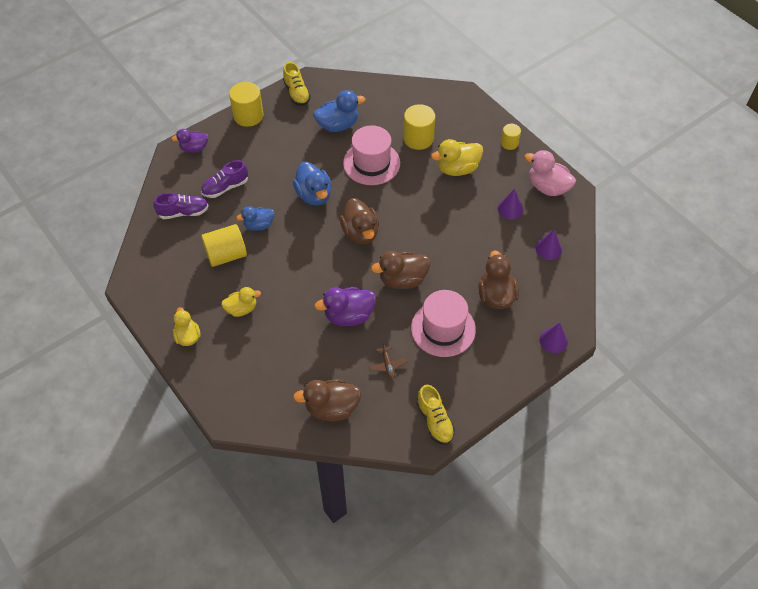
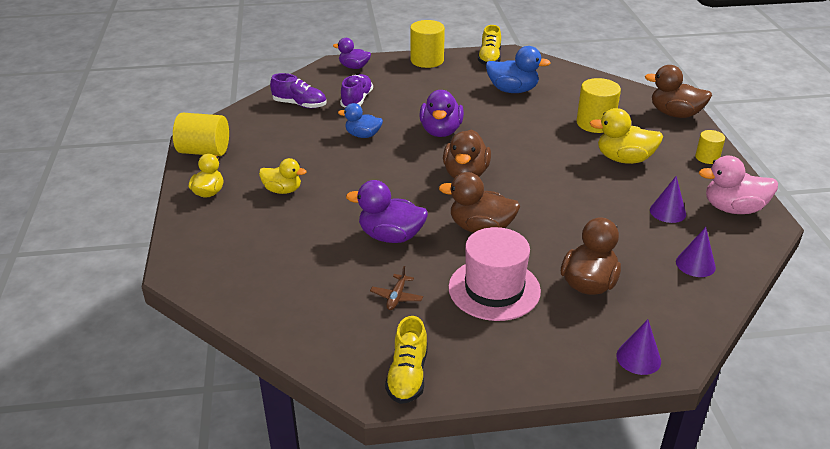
camera: 30 degrees right, 20 degrees down
purple shoe [201,160,248,198] -> purple shoe turned 105 degrees clockwise [340,74,373,108]
yellow cylinder [201,224,247,267] -> yellow cylinder moved to [173,113,229,156]
blue duck [293,162,332,206] -> purple duck [419,90,464,137]
brown duck [293,379,361,421] -> brown duck moved to [645,65,712,118]
pink hat [343,125,400,185] -> none
pink duck [525,150,576,196] -> pink duck turned 60 degrees counterclockwise [699,155,778,214]

